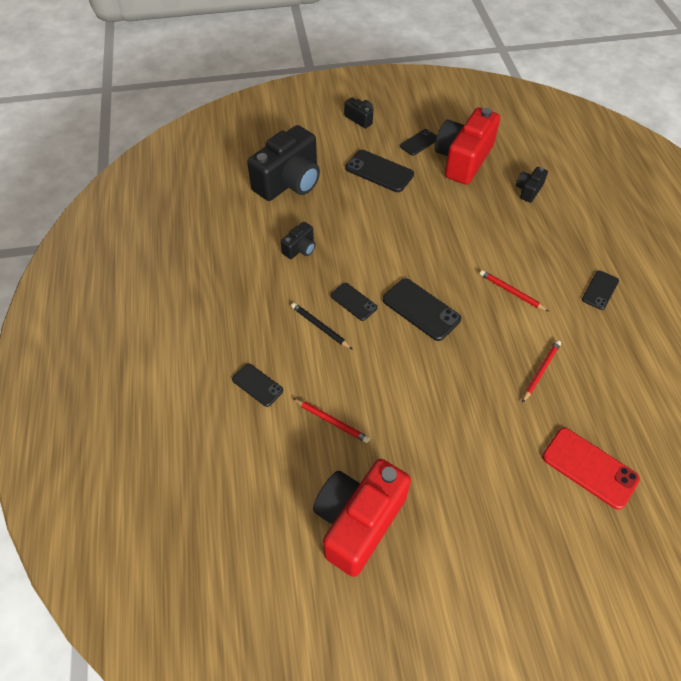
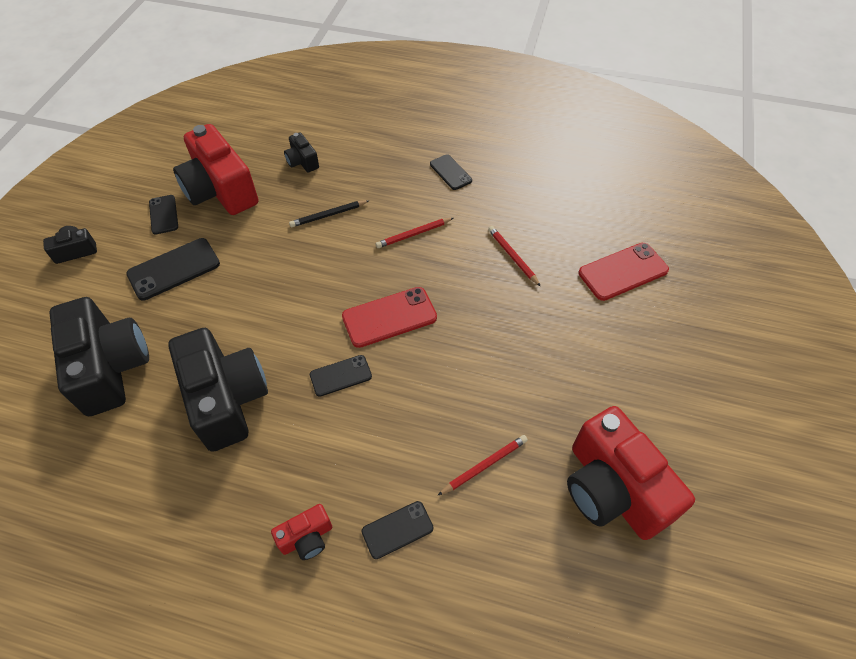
camera: 65 degrees left, 0 degrees up
black camera [281,222,315,259] -> black camera [168,328,268,452], size x2.18
black pencil [291,303,353,350] -> black pencil moved to [289,200,370,227]
black phone [383,278,461,341] -> red phone [342,287,437,348]
none -> red camera [271,504,332,560]

